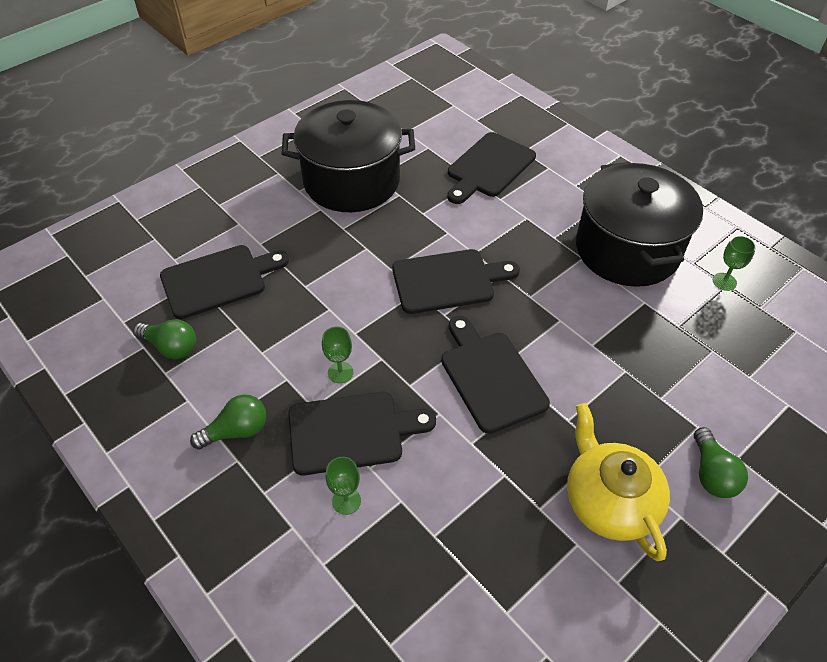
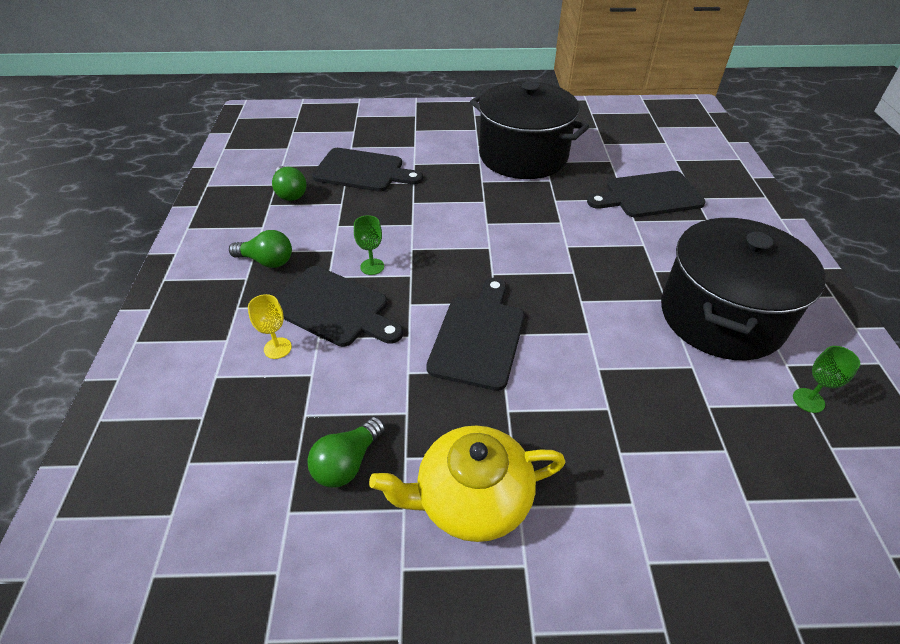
camera: 40 degrees right, 5 degrees down
green goblet [326,457,361,515] -> yellow goblet [248,294,292,359]
black cutting board [392,249,520,314] -> none
yellow teapot [567,403,670,561] -> yellow teapot turned 120 degrees counterclockwise [369,426,565,542]
green light bulb [694,427,748,498] -> green light bulb moved to [307,417,385,488]

